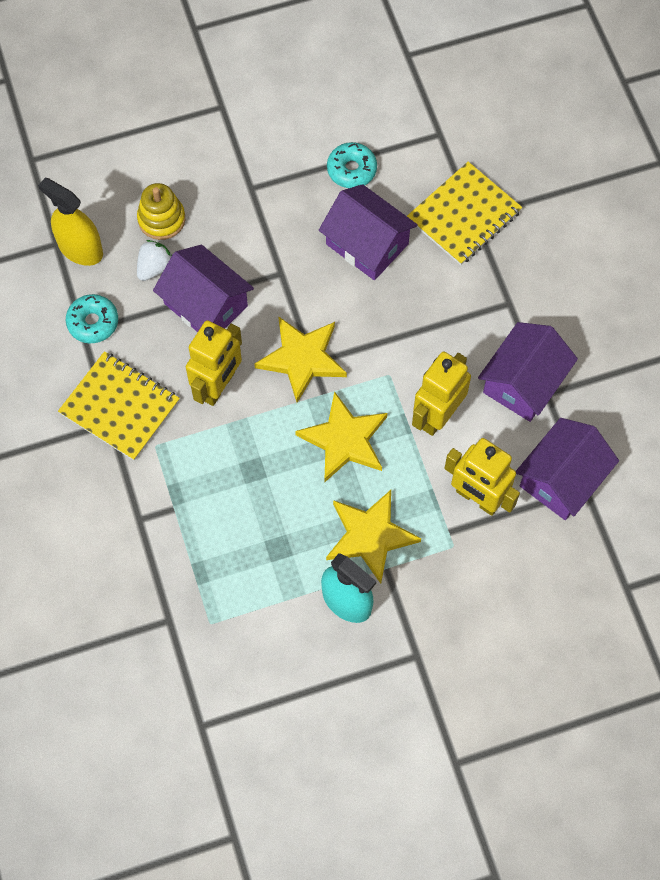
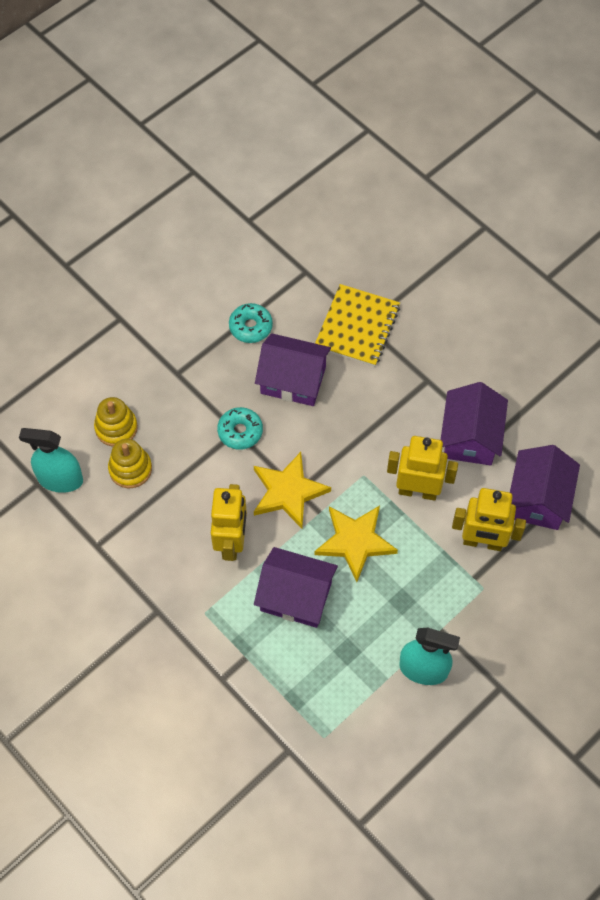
camera: 25 degrees left, 5 degrees down
yellow spray bottle [38,178,103,266] -> turquoise spray bottle [19,428,83,493]
yellow notebook [58,351,180,461] -> none
turquoise donut [66,294,118,343] -> turquoise donut moved to [217,407,263,450]
white strawberry [137,240,172,281] -> yellow stacking toy [108,439,152,488]
purple house [153,245,254,332] -> purple house moved to [254,547,338,628]
yellow star [326,490,421,584] -> none
yellow robot [412,352,471,436] -> yellow robot turned 90 degrees clockwise [387,436,458,501]

